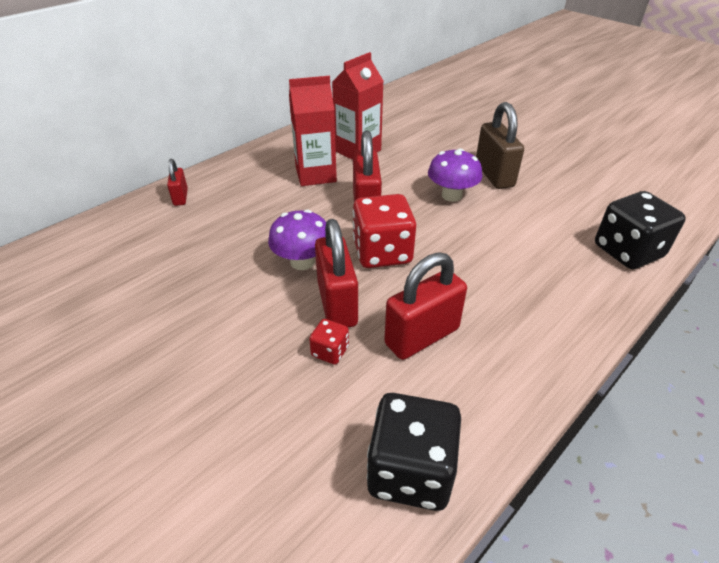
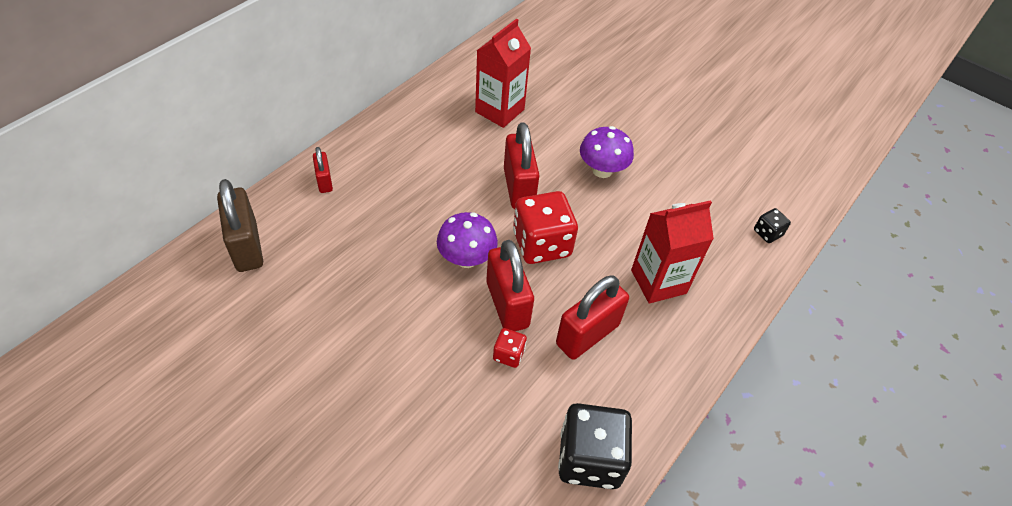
camera: 10 degrees left, 10 degrees up
red carton [289,76,337,186] -> red carton moved to [631,200,714,304]
brown padlock [476,102,524,189] -> brown padlock moved to [217,179,263,272]
black dice [595,191,686,269] -> black dice [754,208,791,243], size x0.47

